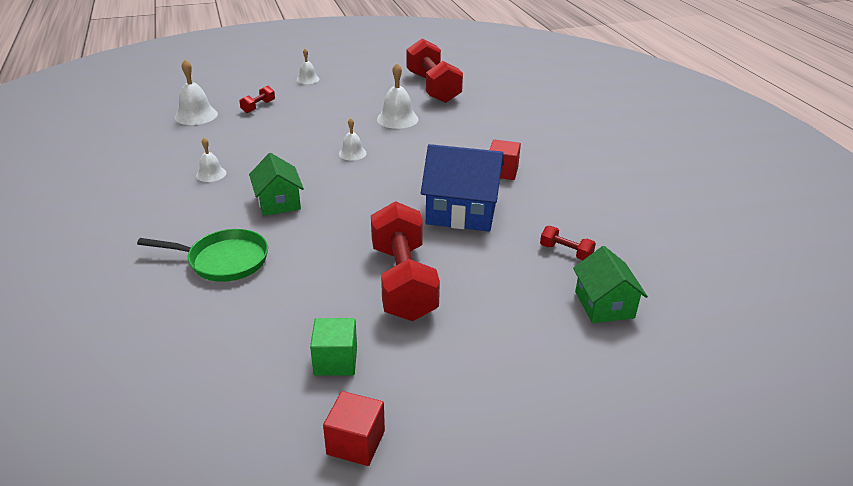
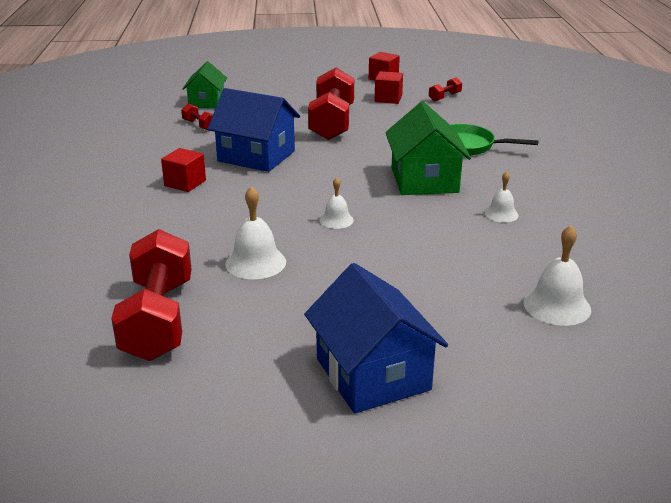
camera: 165 degrees left, 5 degrees down
red dumbbell [239,86,275,113] -> red dumbbell moved to [429,77,462,102]
green house [249,153,304,216] -> green house [385,101,471,195], size x1.57
white bell [296,48,319,84] -> blue house [304,263,448,414]
green cube [310,318,357,376] -> red cube [375,71,403,104]

